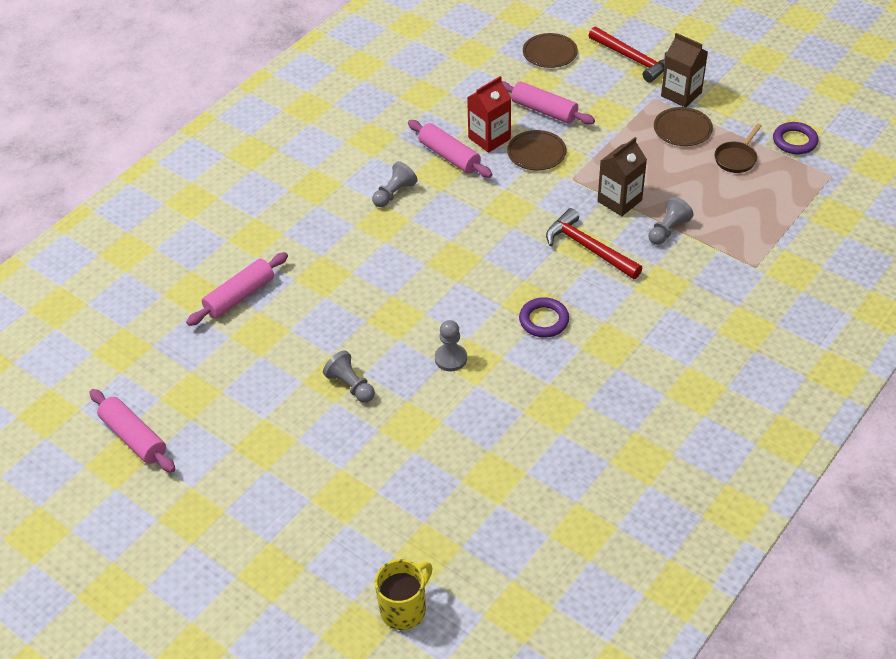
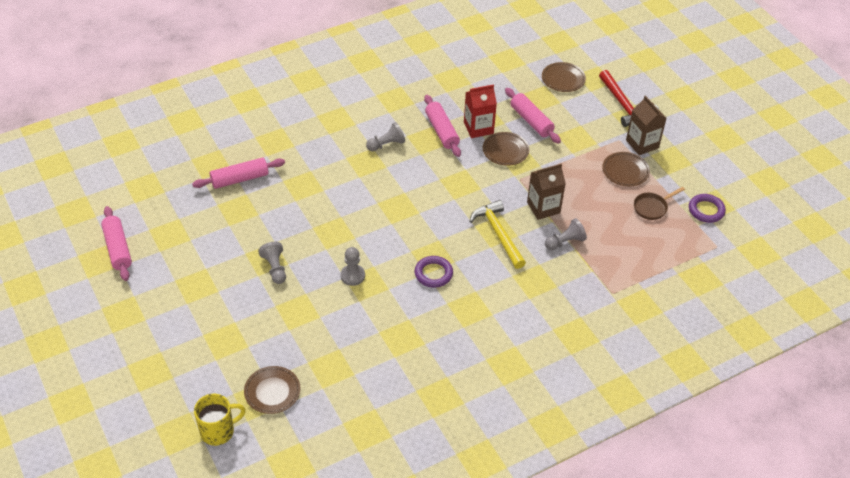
camera: 20 degrees right, 0 degrees up
red hammer [546,208,642,279] -> yellow hammer [470,200,526,269]
none -> brown plate [244,366,301,414]

